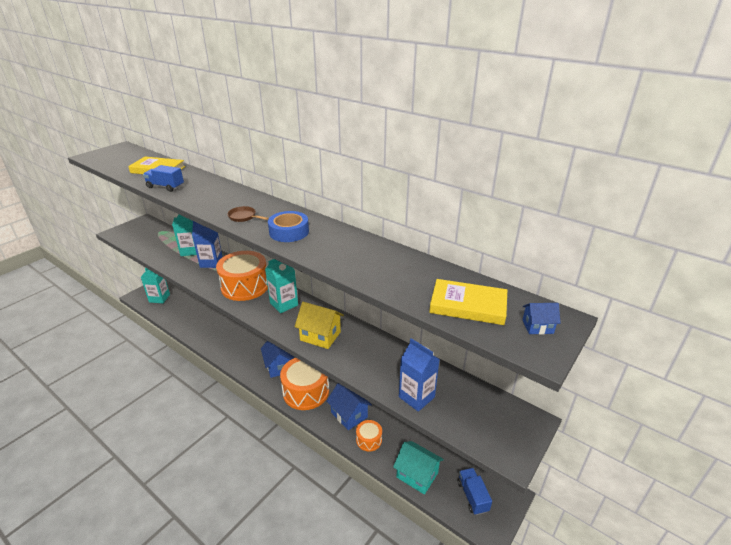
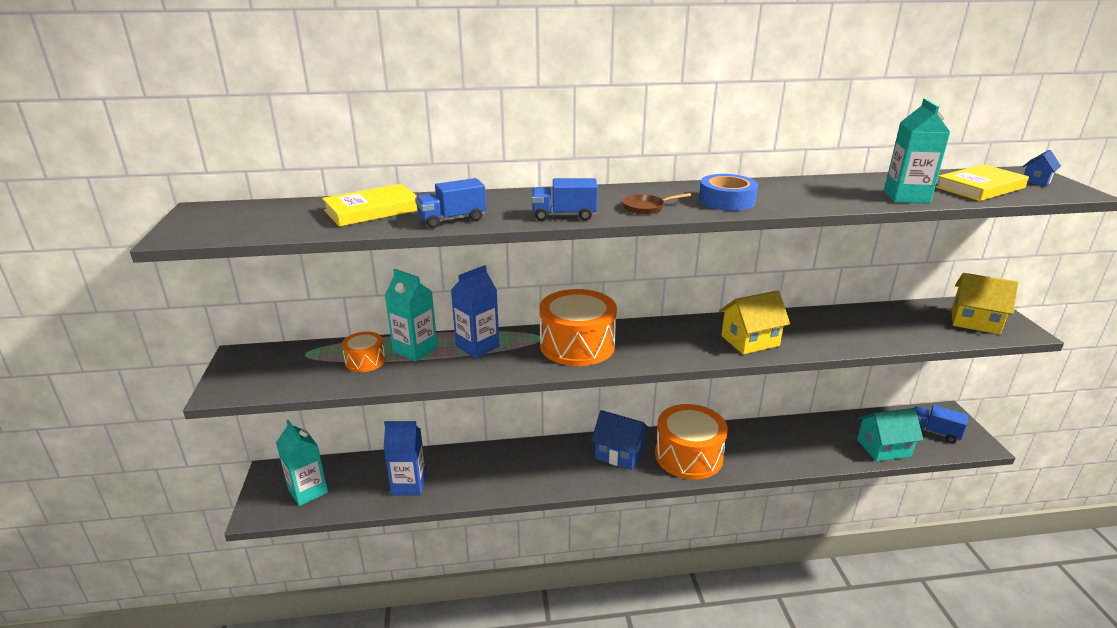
camera: 45 degrees left, 5 degrees down
turquoise carton [265,259,298,313] -> turquoise carton moved to [884,98,951,204]
blue house [327,383,372,430] -> none
orange drum [356,420,382,452] -> orange drum moved to [342,332,386,372]
blue carton [399,338,440,412] -> blue carton moved to [384,421,426,496]
none -> blue truck [532,178,598,221]
none -> yellow house [951,273,1018,334]

